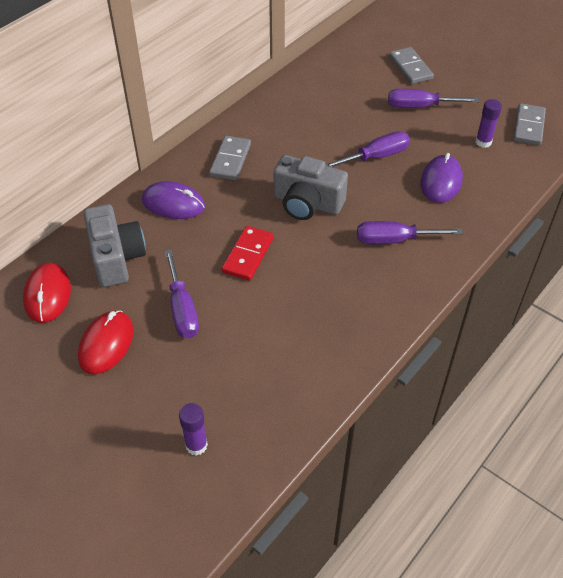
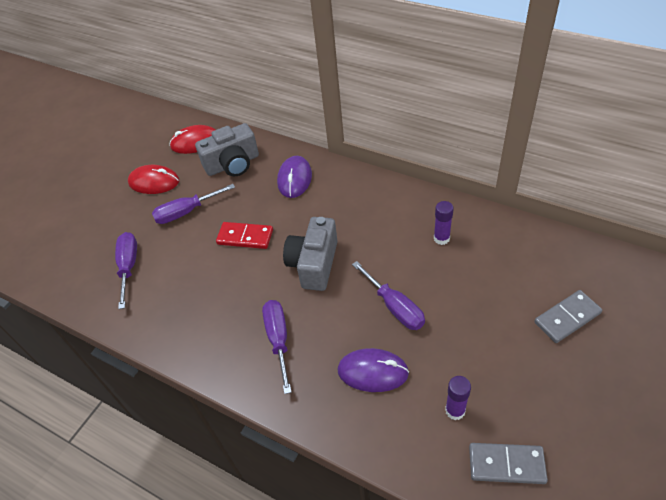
camera: 85 degrees right, 0 degrees up
purple glue stick [179,403,208,456] -> purple glue stick moved to [434,201,454,245]
grey domino [209,136,251,180] -> none
purple screwdriver [388,89,479,108] -> purple screwdriver moved to [115,232,137,309]

